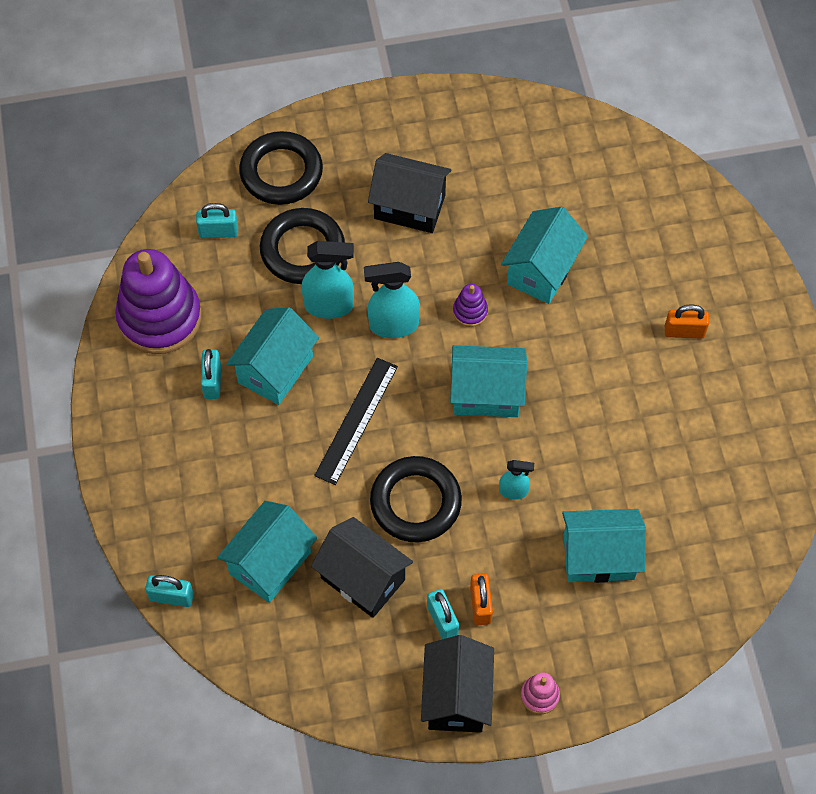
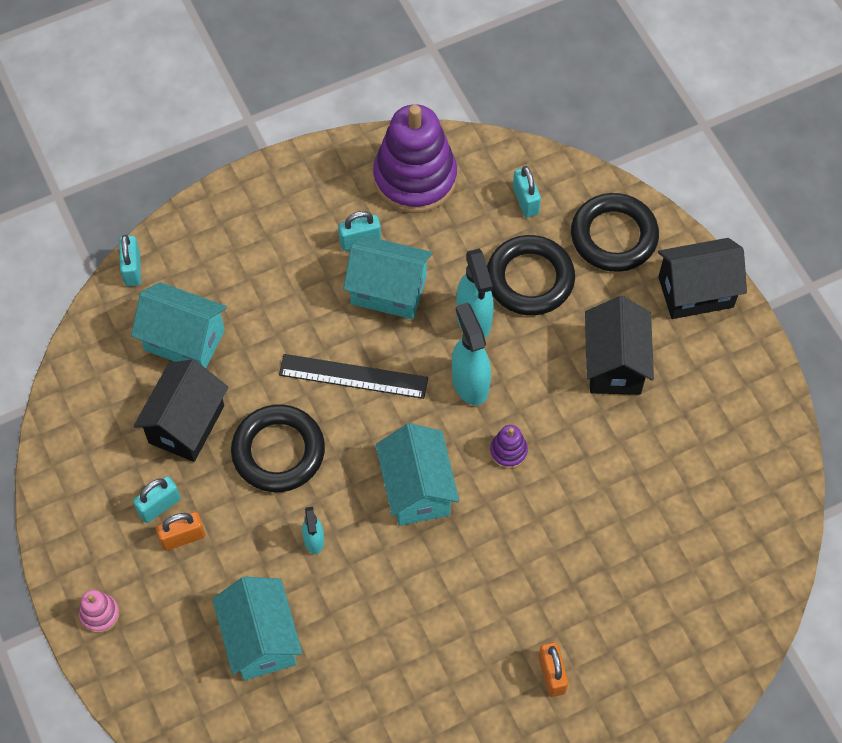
camera: 75 degrees right, 0 degrees up
black house [421,635,494,733] -> black house moved to [658,238,747,319]
turquoise house [501,207,588,304] -> none

